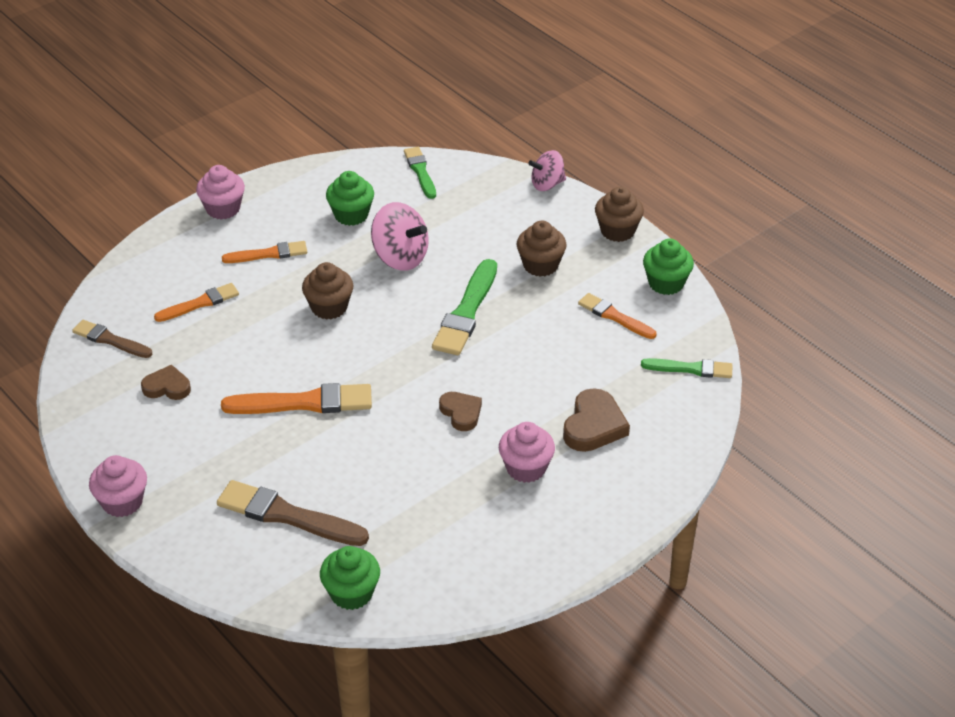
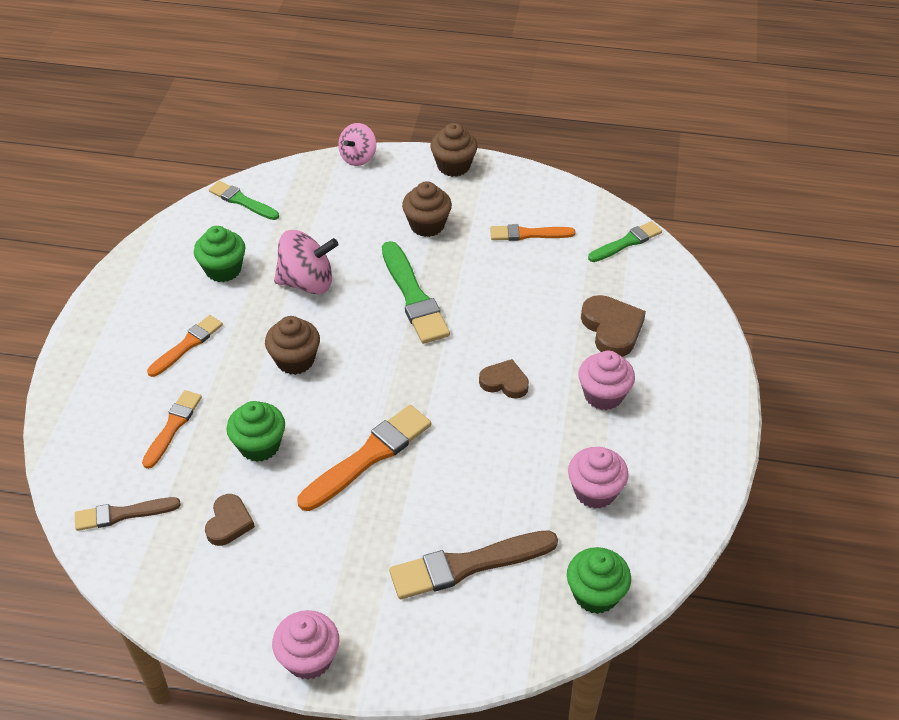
camera: 40 degrees left, 5 degrees up
brown heart [141,364,191,400] -> brown heart turned 135 degrees clockwise [205,494,255,546]
pink cupcake [196,165,245,220] -> pink cupcake moved to [568,447,629,509]
green cupcake [643,238,694,295] -> green cupcake moved to [227,401,285,462]

